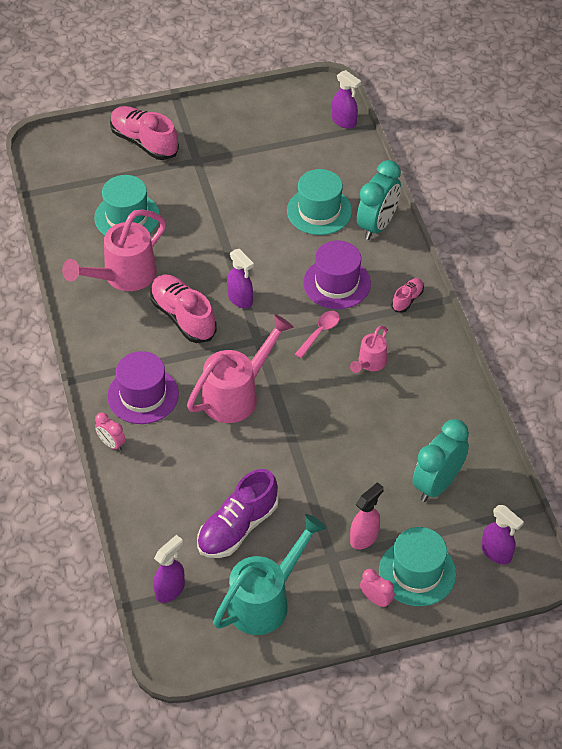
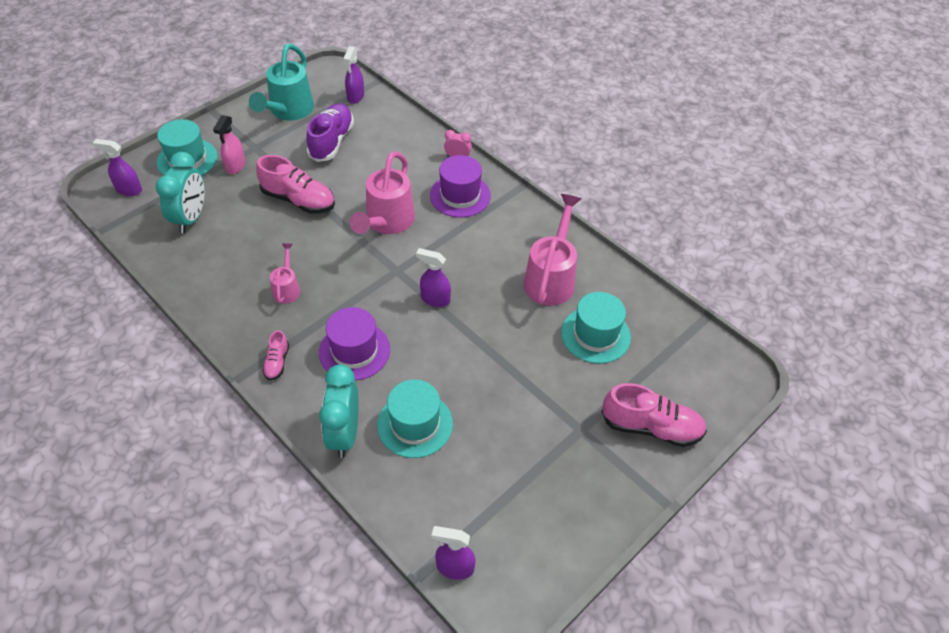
camera: 150 degrees right, 0 degrees up
pink shoe [150,275,217,343] -> pink shoe moved to [256,155,335,214]
pink spoon [295,311,340,358] -> none
pink clock [360,569,395,608] -> none

